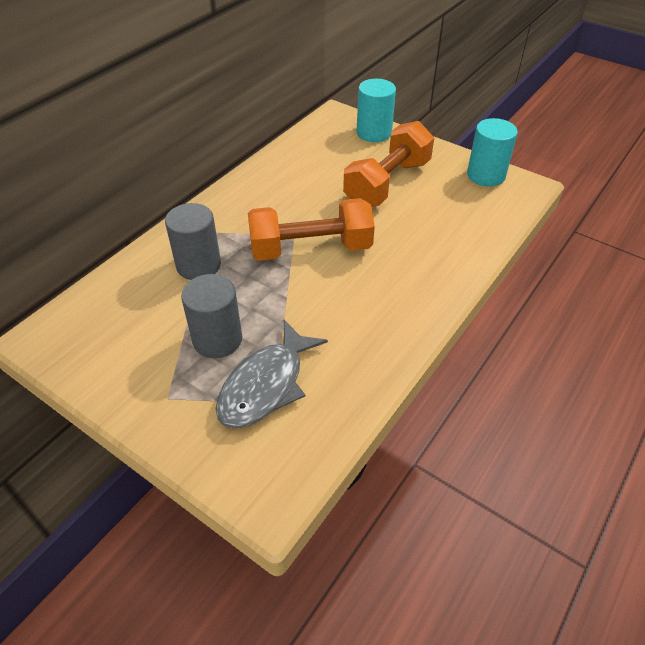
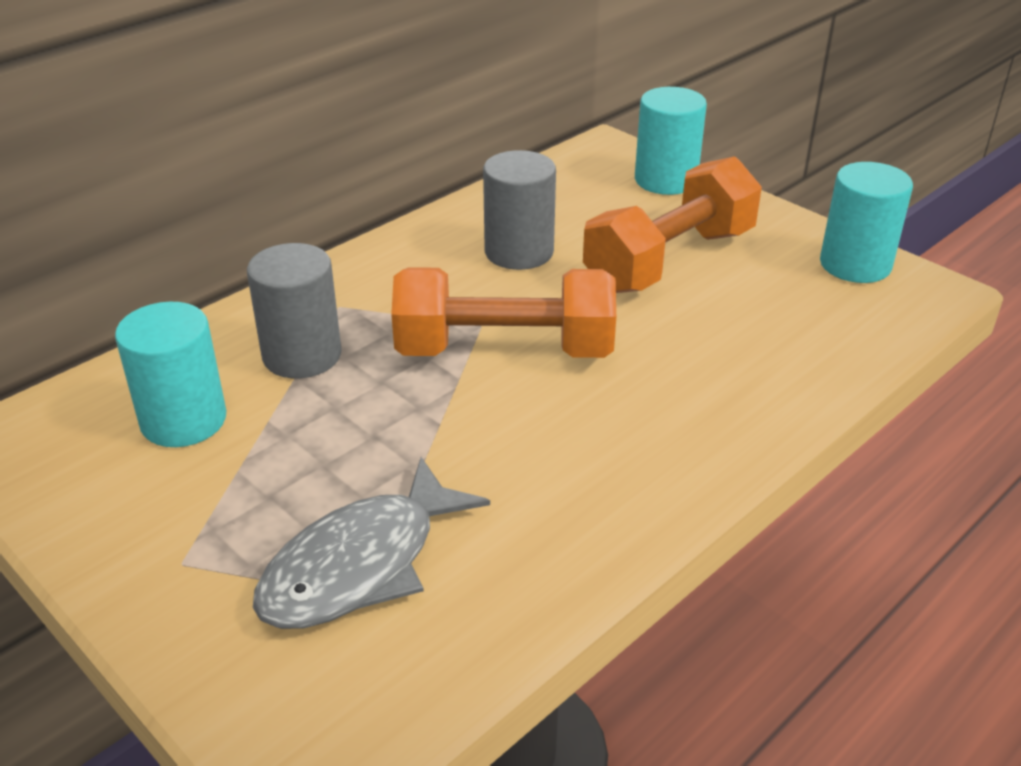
camera: 10 degrees right, 10 degrees down
grey cylinder [181,274,242,358] -> grey cylinder moved to [483,150,556,270]
none -> turquoise cylinder [115,302,226,447]

